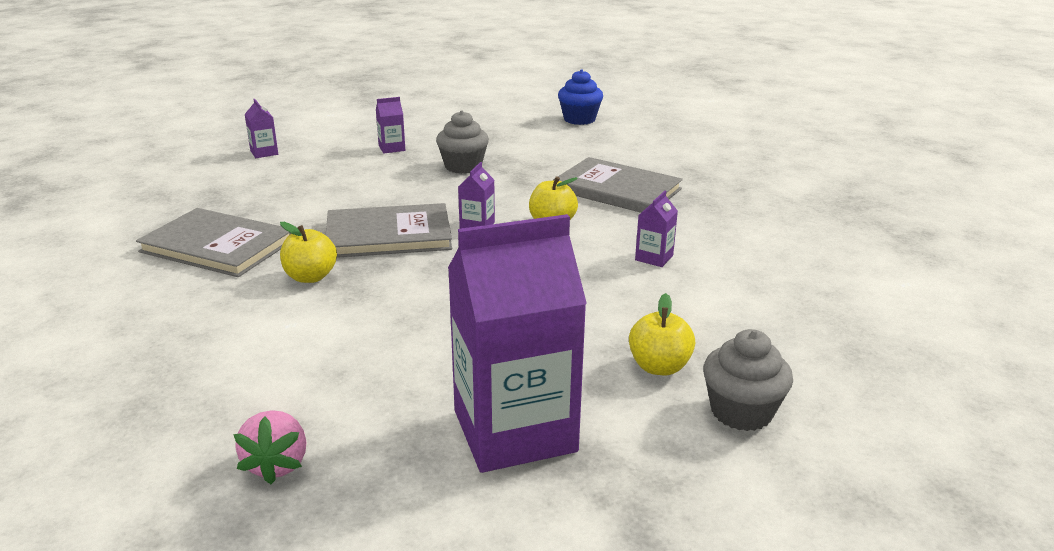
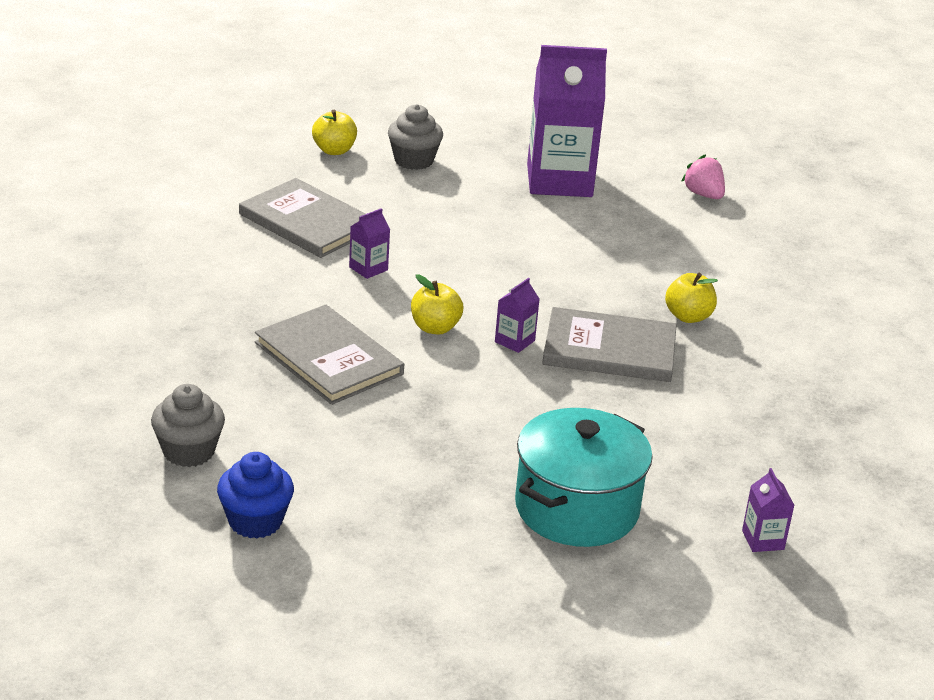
camera: 165 degrees left, 5 degrees up
grey book [136,208,292,277] -> grey book moved to [239,178,366,258]
pink strawberry [233,410,307,484] -> pink strawberry turned 45 degrees counterclockwise [681,154,725,199]
purple carton [376,97,405,153] -> turquoise pot [515,408,652,547]
grey cupcake [436,110,489,174] -> grey cupcake moved to [151,384,225,467]
yellow apple [629,293,695,375] -> yellow apple moved to [312,110,357,155]

